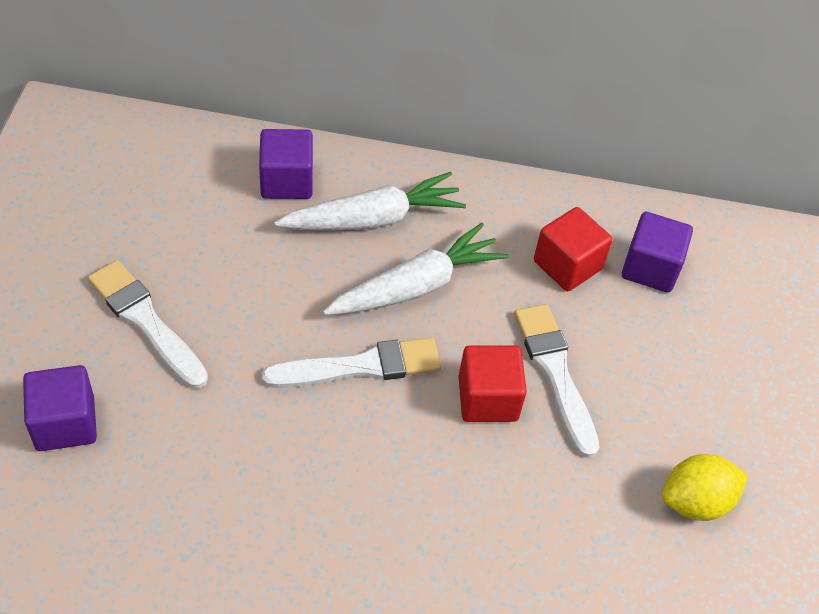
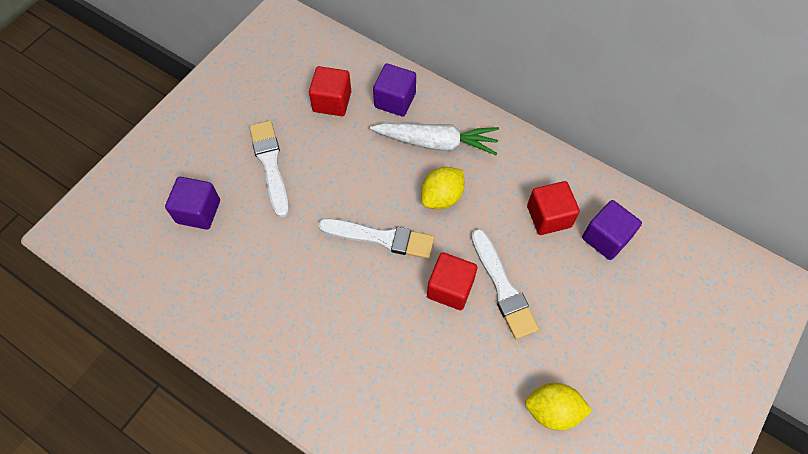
camera: 30 degrees right, 10 degrees up
white carrot [323,223,508,315] -> yellow lemon [421,167,464,209]
white brush [514,304,599,458] -> white brush turned 150 degrees clockwise [471,229,539,339]
none -> red cube [309,66,351,116]

